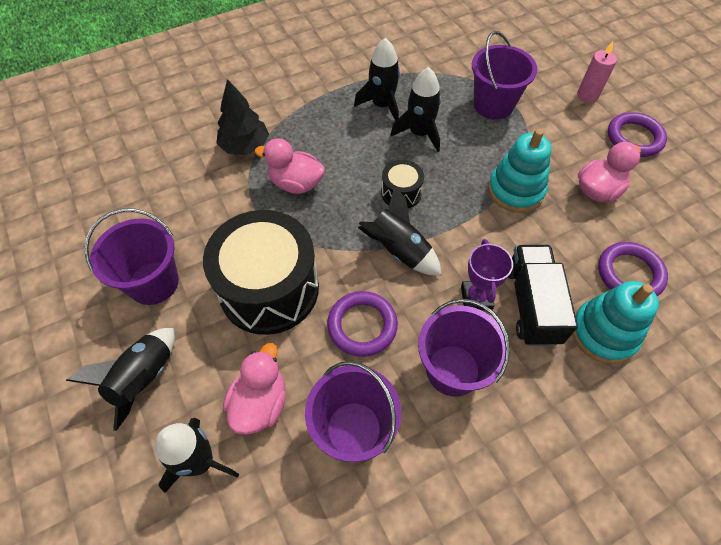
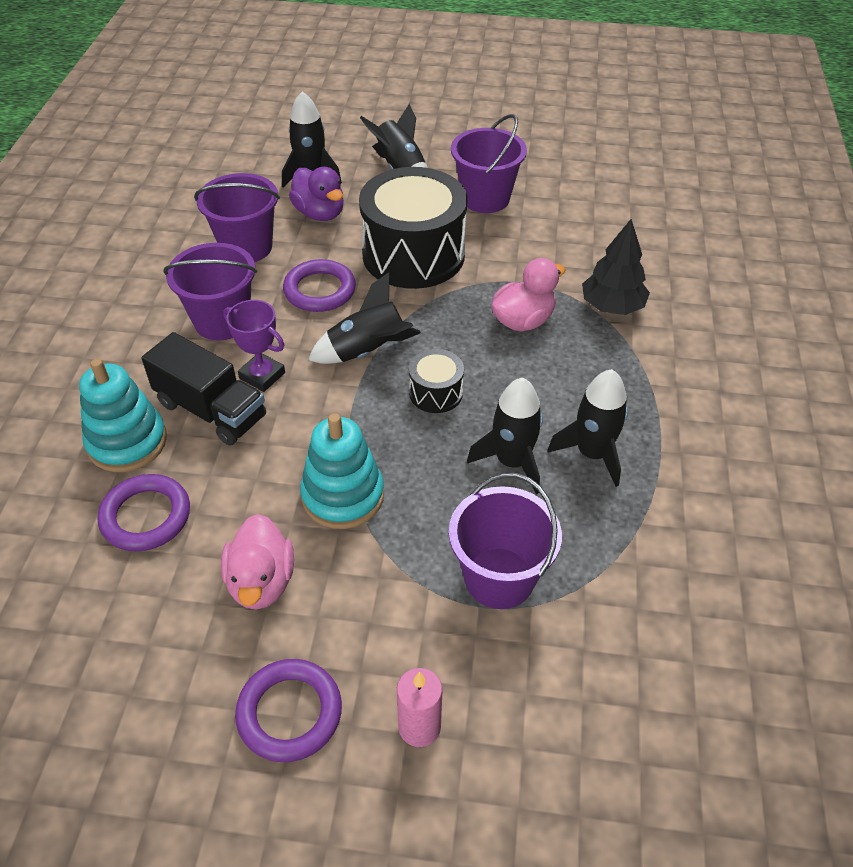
camera: 125 degrees right, 10 degrees down
pink duck [223,343,286,435] -> purple duck [289,167,344,221]

